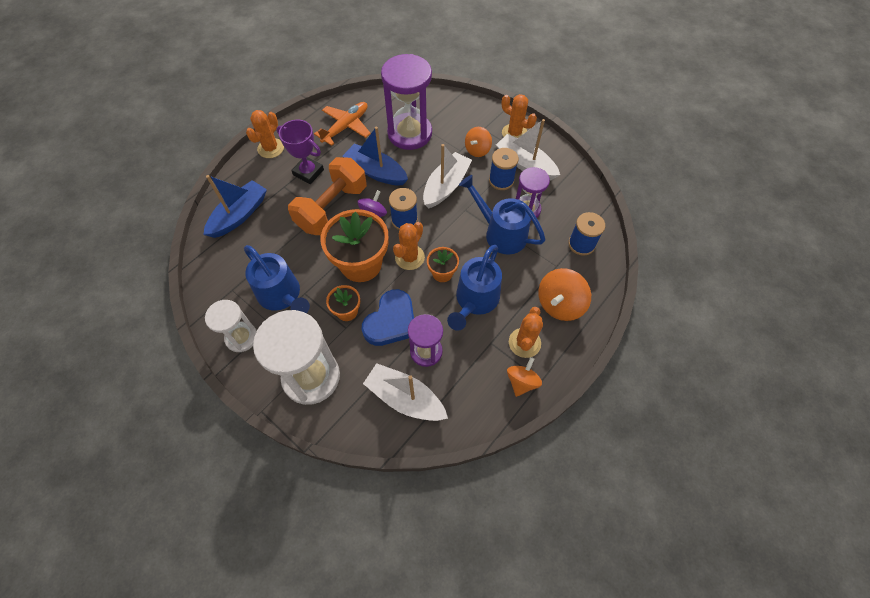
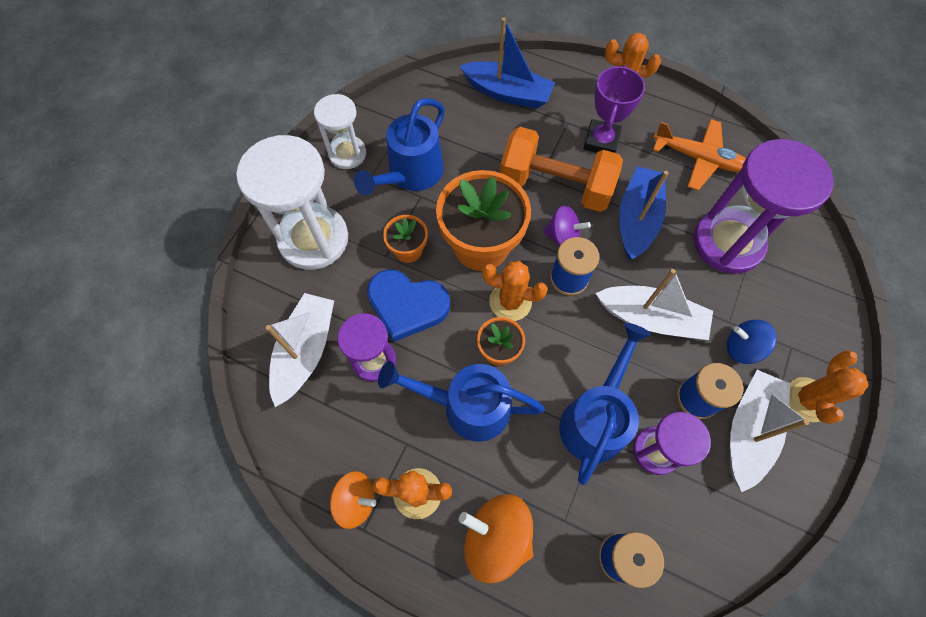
camera: 75 degrees right, 5 degrees up
orange spinning top [465,127,492,157] -> blue spinning top [727,320,777,364]

